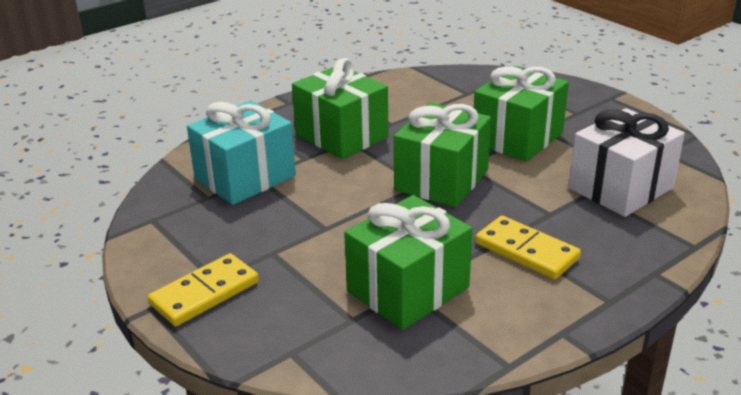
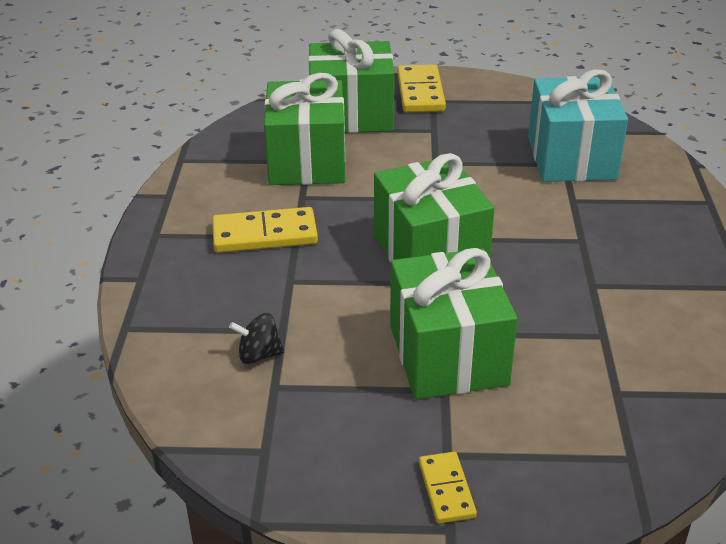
camera: 130 degrees right, 5 degrees up
green gift [292,58,388,159] -> green gift moved to [308,29,395,133]
white gift [569,108,685,217] -> black spinning top [229,313,284,364]
none -> yellow domino [419,452,477,524]

